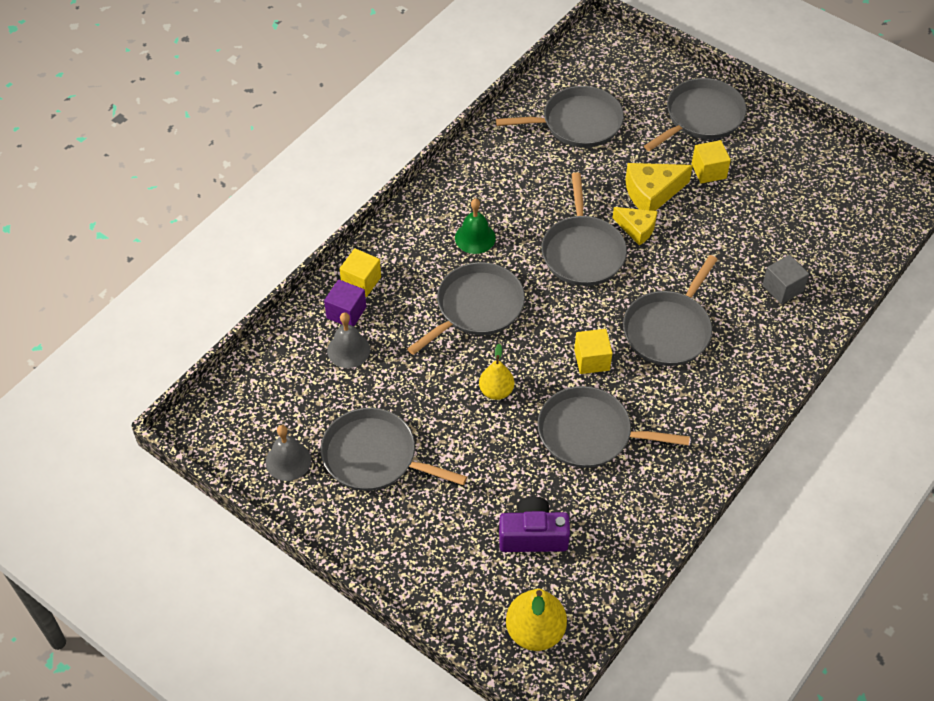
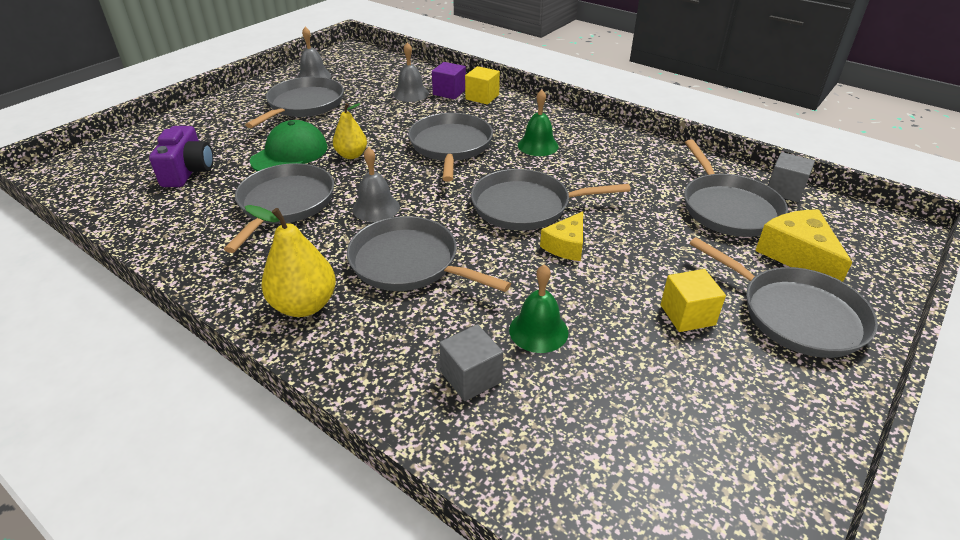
camera: 90 degrees right, 15 degrees down
grey pan [407,262,525,355] -> grey pan turned 135 degrees counterclockwise [408,113,493,182]
yellow pear [506,589,567,651] -> yellow pear moved to [245,205,336,317]
yellow cube [574,329,612,374] -> grey bell [353,147,400,222]
yellow cheese [625,163,693,211] -> yellow cheese moved to [755,209,852,282]
none -> green cap [250,120,327,171]
none -> green bell [509,264,568,353]
none -> grey cube [768,152,815,202]

